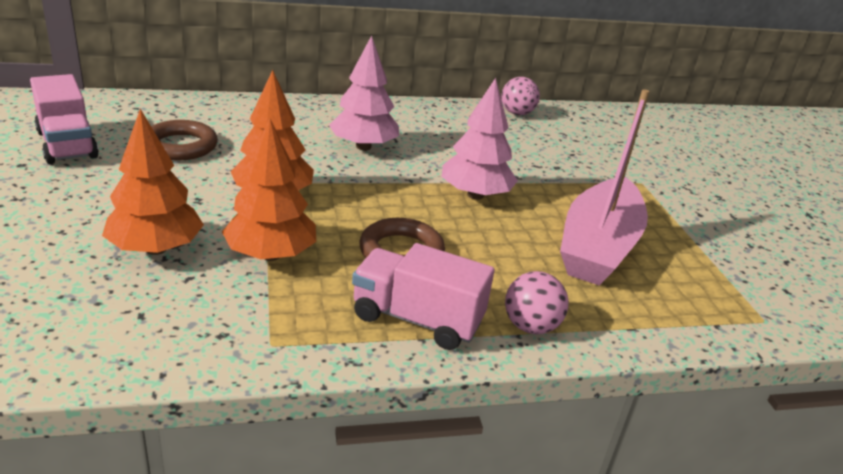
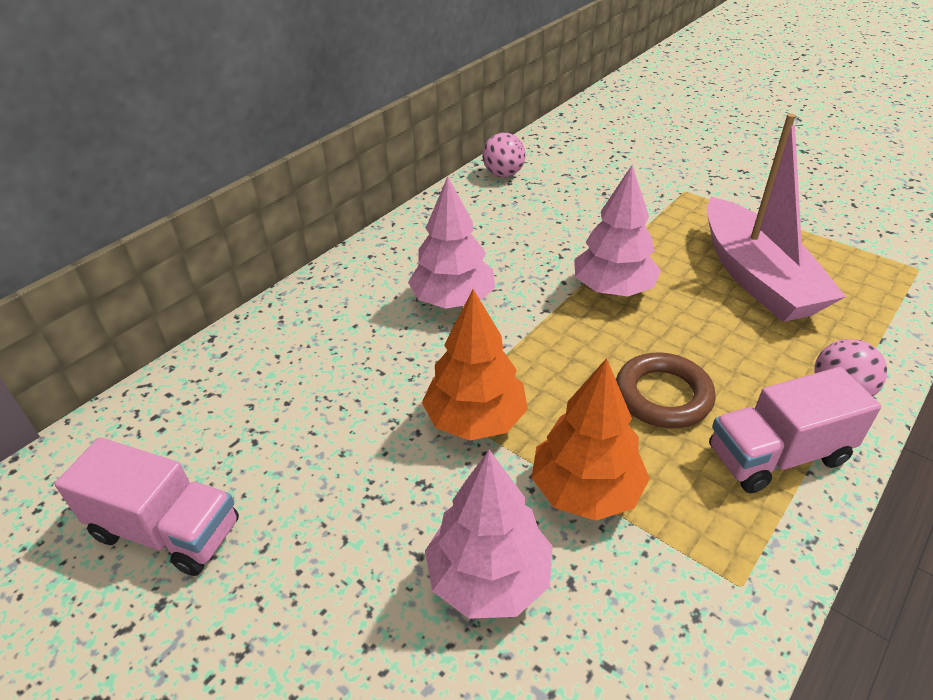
camera: 35 degrees left, 10 degrees up
orange tree [102,109,204,255] -> pink tree [425,450,553,619]
brown ring [151,120,218,160] -> none

